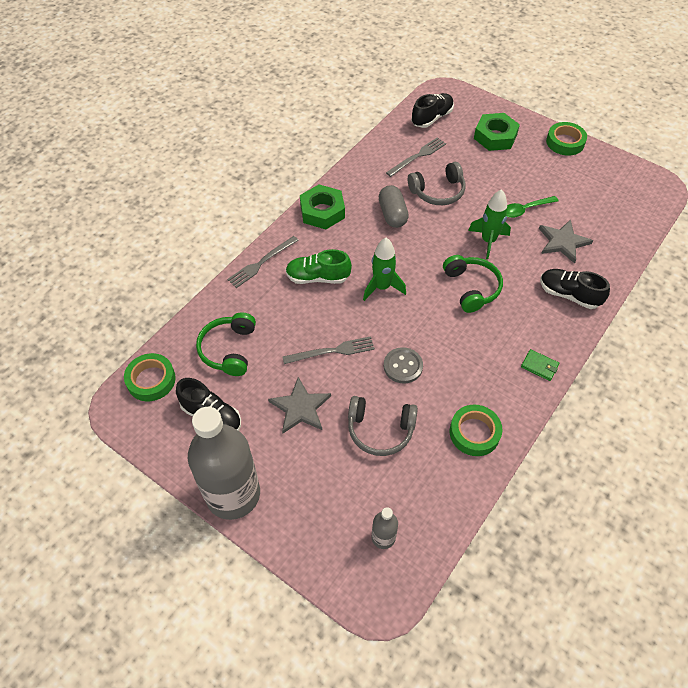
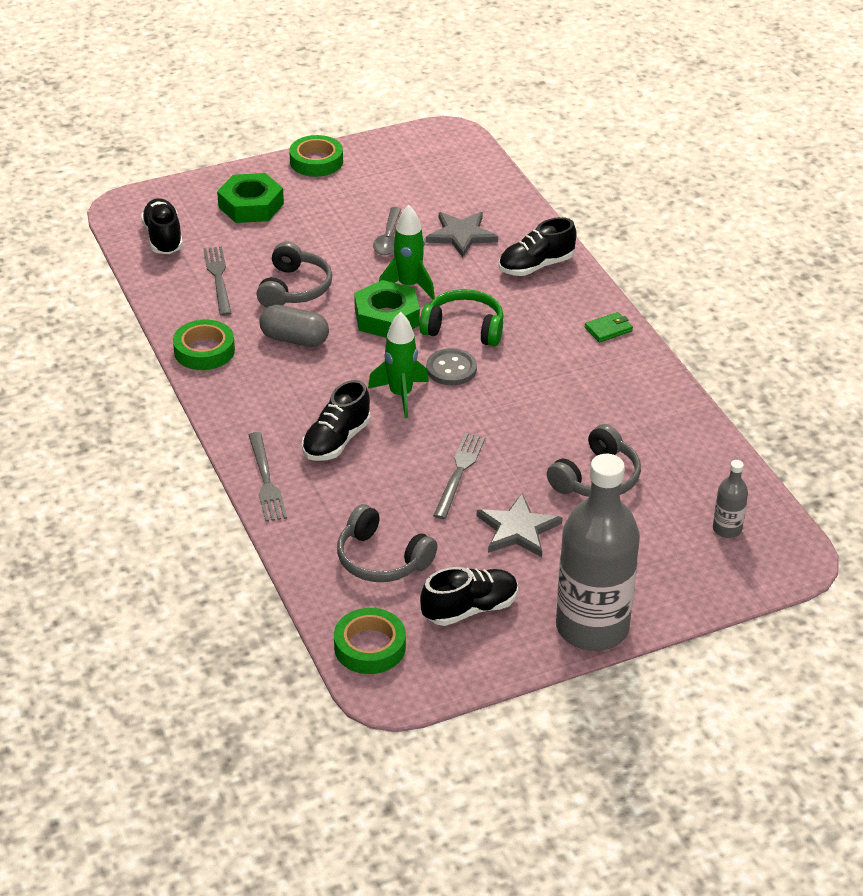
camera: 60 degrees left, 15 degrees down
green headphones [196,312,256,376] -> grey headphones [337,504,438,582]
green shoe [286,249,352,284] -> black shoe [302,380,371,461]
green nut [300,184,345,229] -> green nut moved to [354,280,420,338]
grey button [384,347,423,383] -> grey button moved to [426,348,477,385]
green tape [450,405,502,456] -> green tape moved to [173,320,235,370]
green spoon [506,196,559,218] -> grey spoon [373,207,401,255]

